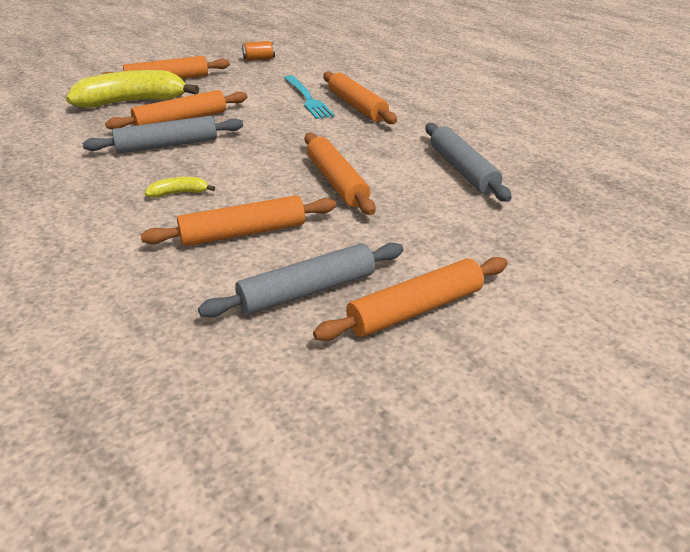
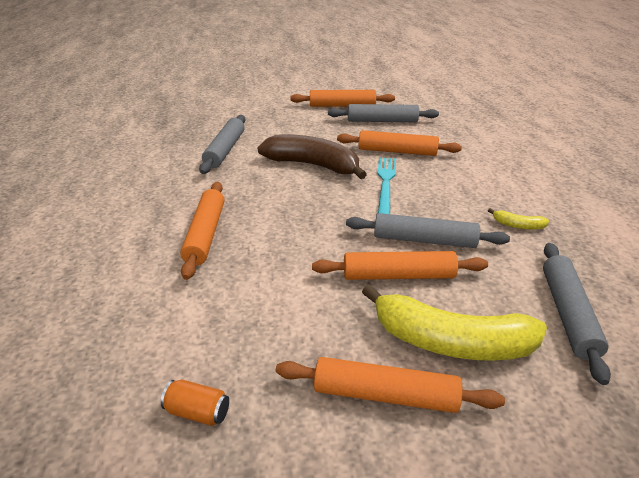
camera: 150 degrees left, 0 degrees up
yellow banana [145,177,215,198] -> yellow banana moved to [488,208,549,230]
turquoise fork [284,75,335,119] -> turquoise fork moved to [377,157,396,214]
orange rolling pin [305,133,376,215] -> brown banana [257,134,367,179]
none -> grey rolling pin [543,243,611,385]

